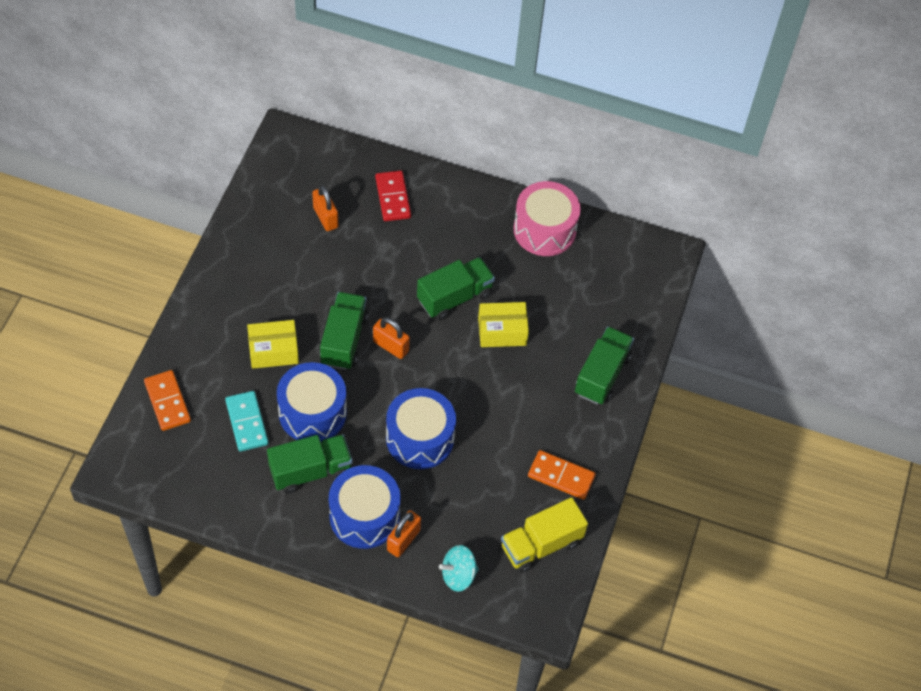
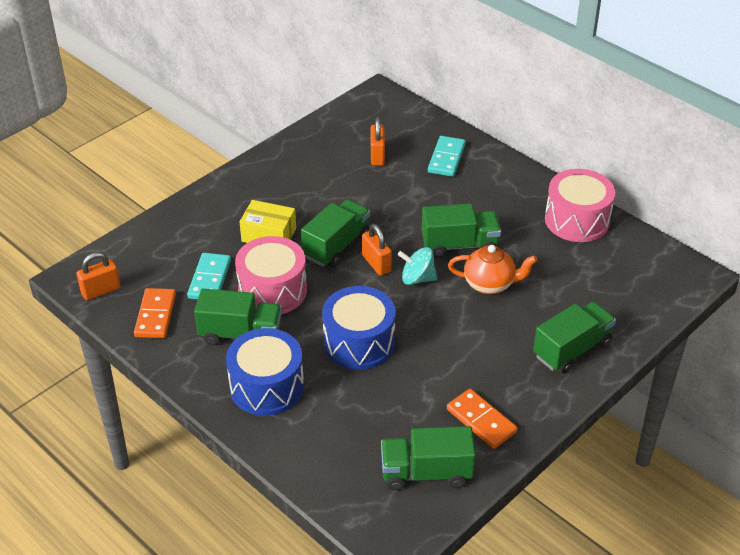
camera: 30 degrees right, 15 degrees down
orange domino [144,370,191,431] -> orange domino moved to [134,288,176,338]
blue drum [277,362,347,442] -> pink drum [235,236,307,314]
red domino [375,171,411,221] -> turquoise domino [428,136,466,177]
orange padlock [387,510,421,557] -> orange padlock moved to [76,252,121,300]
turquoise spinning top [439,545,479,592] -> turquoise spinning top moved to [398,247,437,285]
yellow box [478,302,529,347] -> orange teapot [448,245,537,295]
yellow truck [501,497,588,573] -> green truck [381,426,476,490]

